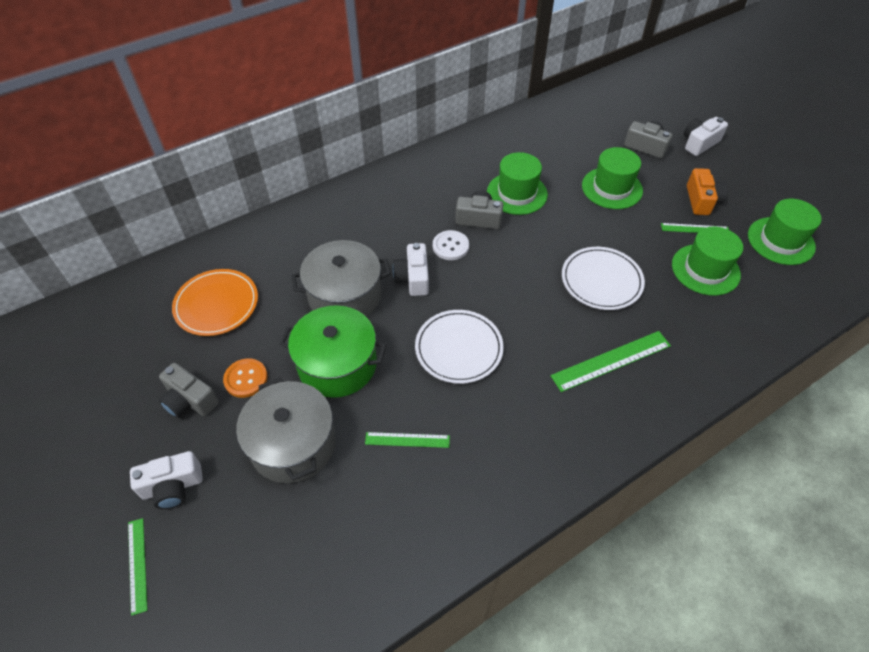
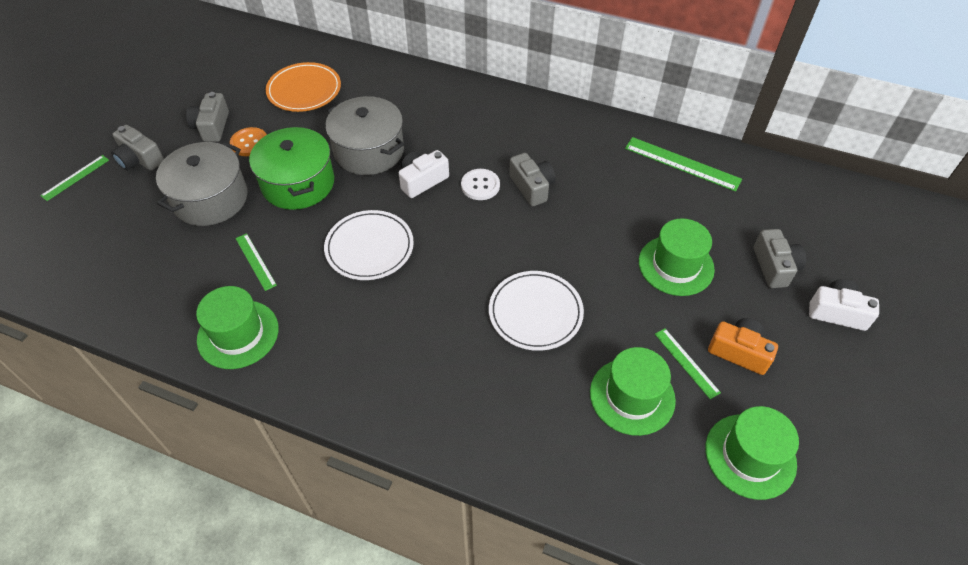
camera: 55 degrees right, 0 degrees up
white camera [130,451,203,509] -> grey camera [111,125,164,171]
green hat [487,152,548,215] -> green hat moved to [196,286,279,369]
green ruler [550,331,671,392] -> green ruler moved to [625,137,742,192]
orange camera [687,168,728,215] -> orange camera turned 120 degrees counterclockwise [708,318,778,375]

